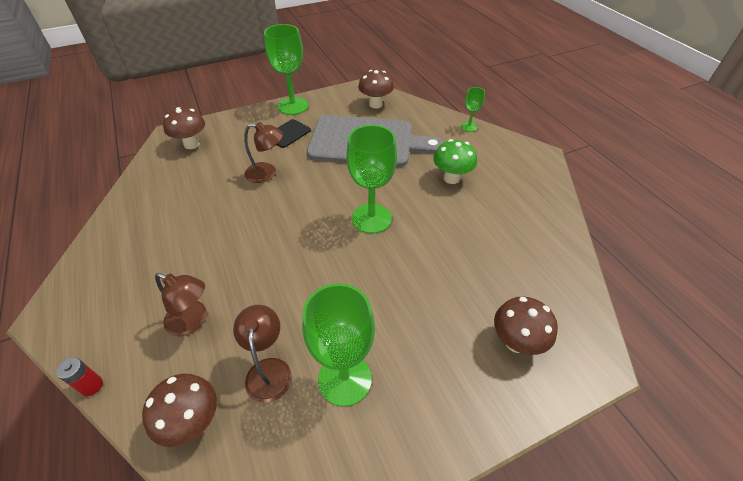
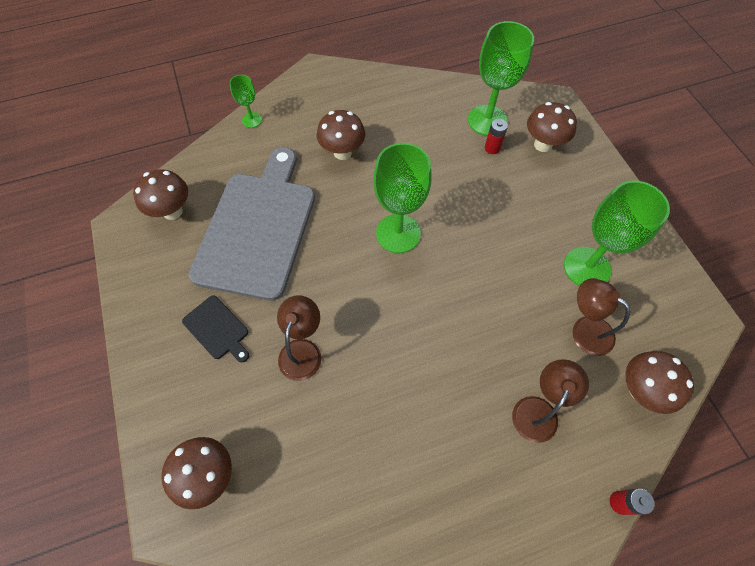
camera: 85 degrees left, 15 degrees up
brown lamp [233,305,292,403] -> brown lamp turned 45 degrees clockwise [573,278,630,356]
green goblet [264,24,308,115] -> green goblet moved to [468,21,534,136]
green mushroom [433,139,477,184] -> brown mushroom [317,110,365,160]
none -> red battery [485,119,508,154]

